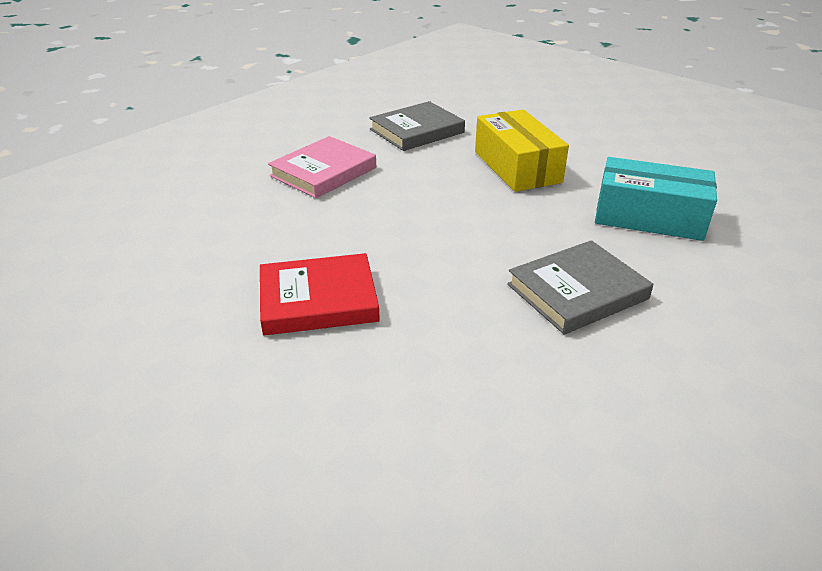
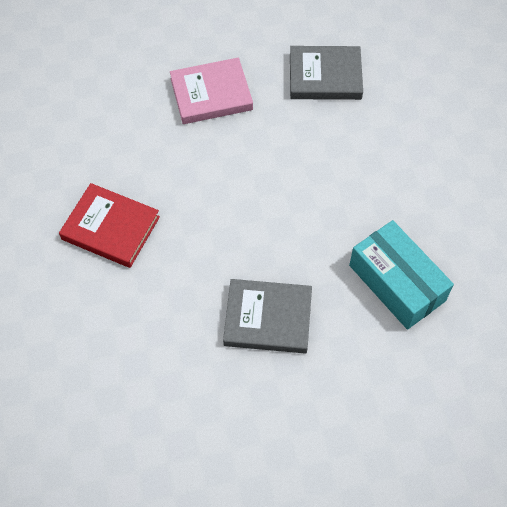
camera: 35 degrees right, 25 degrees up
yellow box [475,109,569,192] -> none

